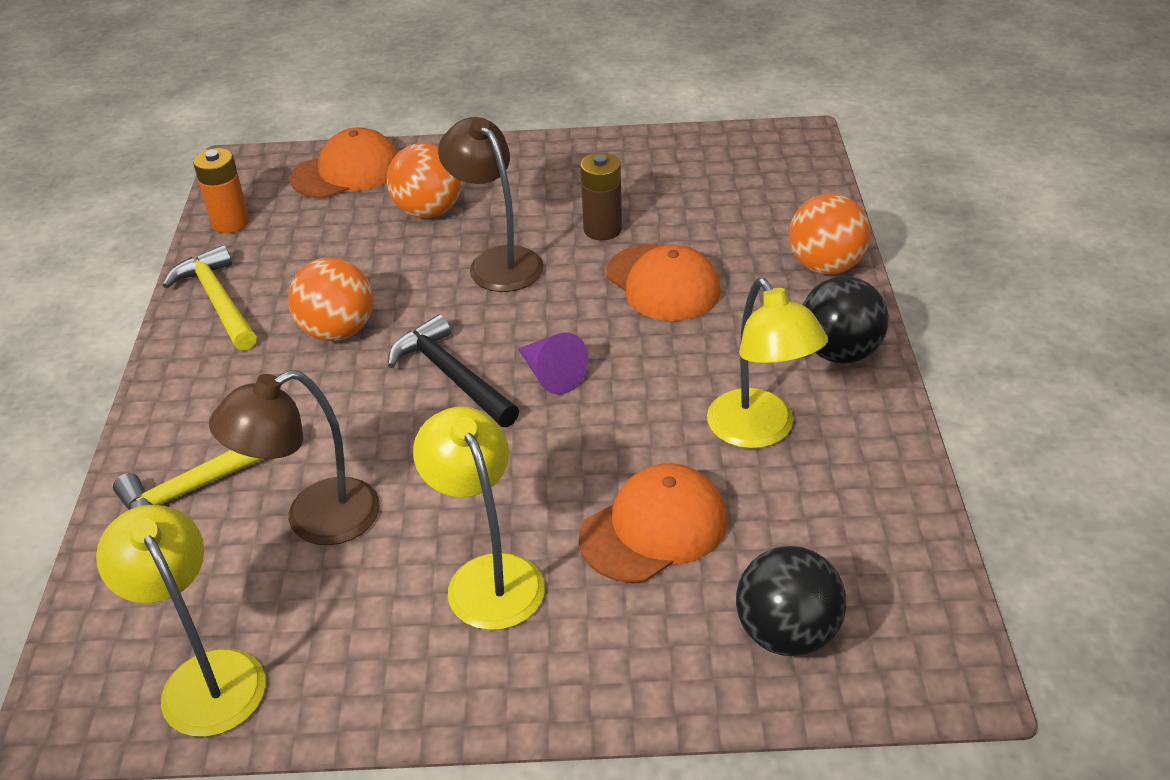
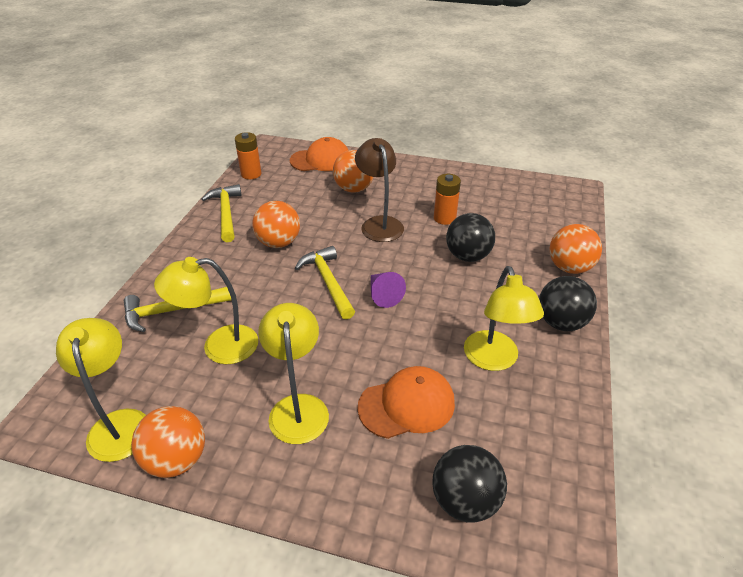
camera: 15 degrees right, 0 degrees up
brown lamp [209,370,380,545] -> yellow lamp [154,257,258,364]
black hammer [388,314,519,427] -> yellow hammer [295,246,355,319]
brown battery [580,153,622,240] -> orange battery [434,174,461,225]
orange cap [606,244,721,321] -> black ball [446,213,495,262]
none -> orange ball [131,406,205,478]

